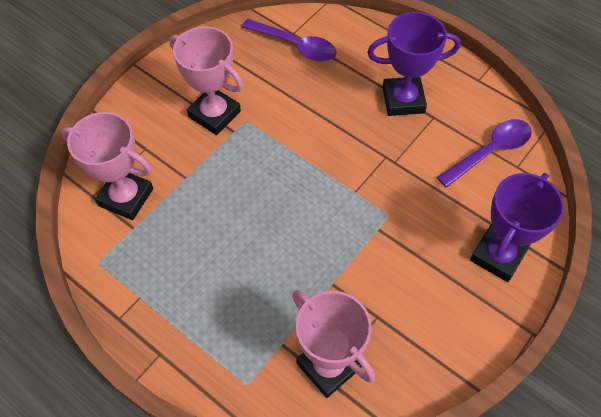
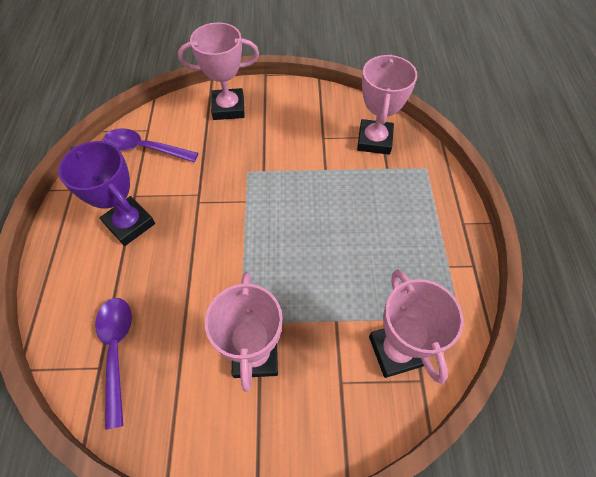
camera: 130 degrees left, 0 degrees up
purple trophy [470,173,564,282] -> pink trophy [178,22,259,120]

